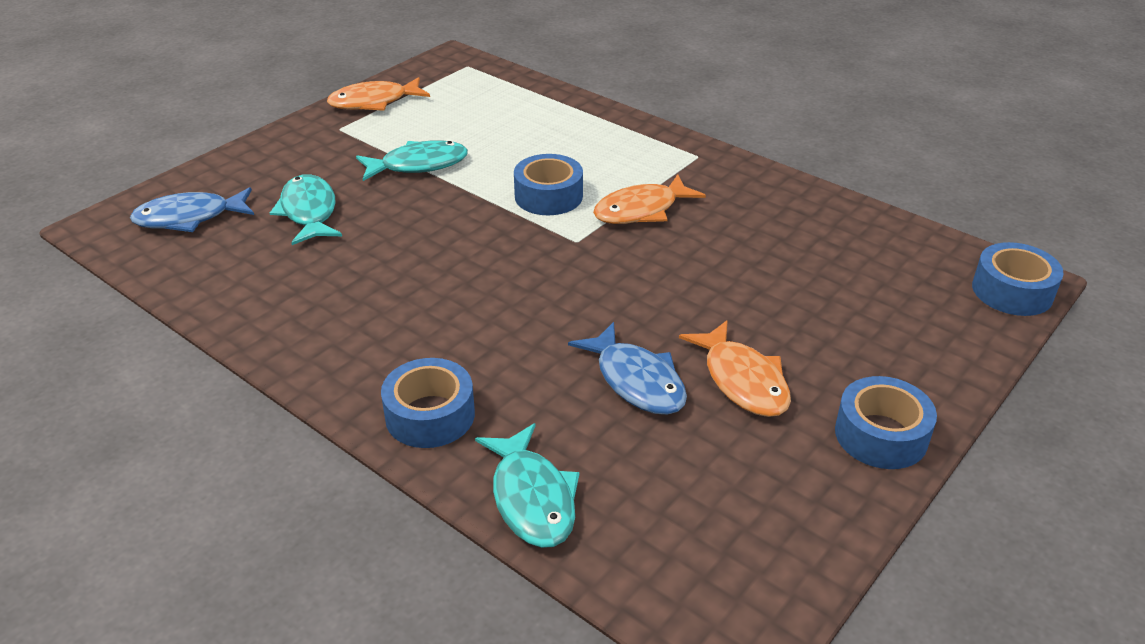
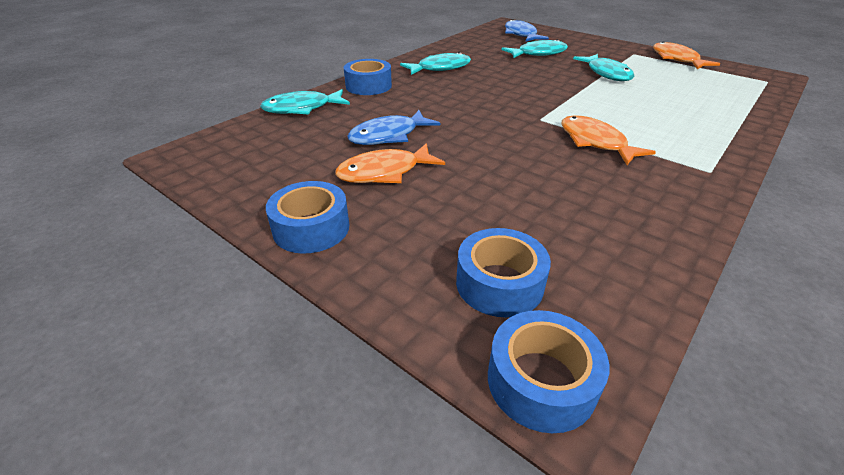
camera: 90 degrees right, 0 degrees up
blue tape [514,154,583,215] -> blue tape moved to [456,228,551,317]
none -> turquoise fish [400,52,471,75]

